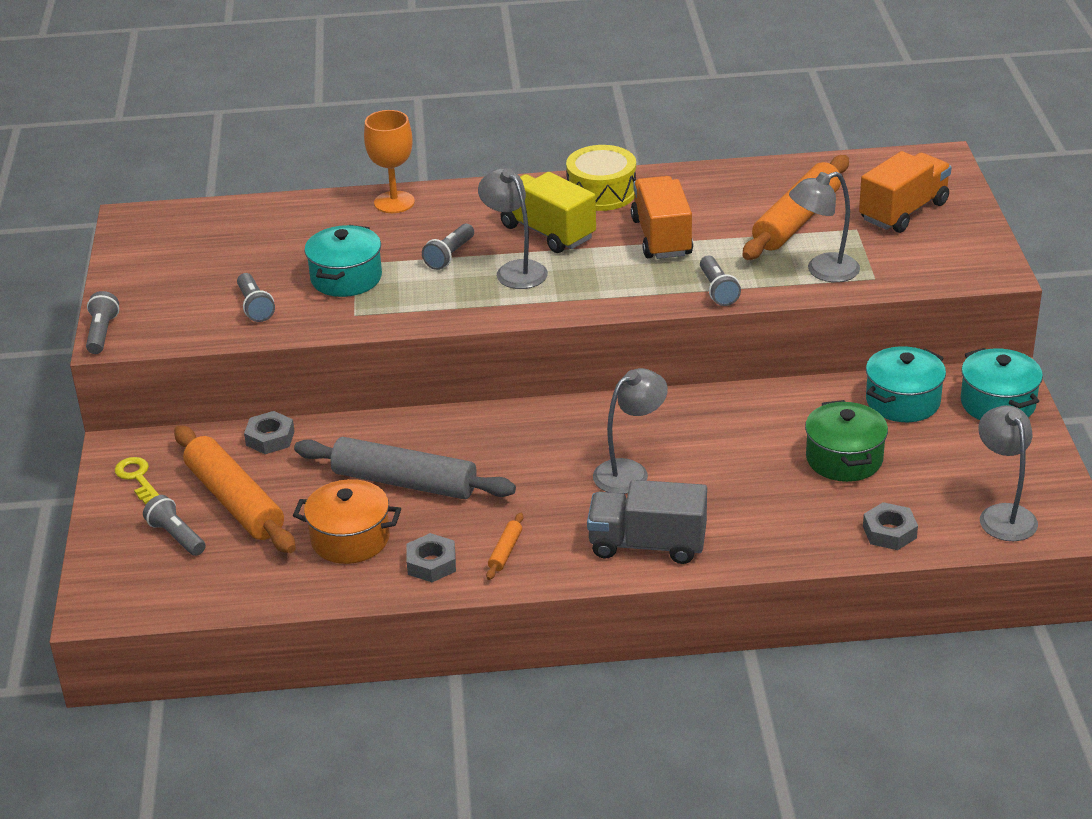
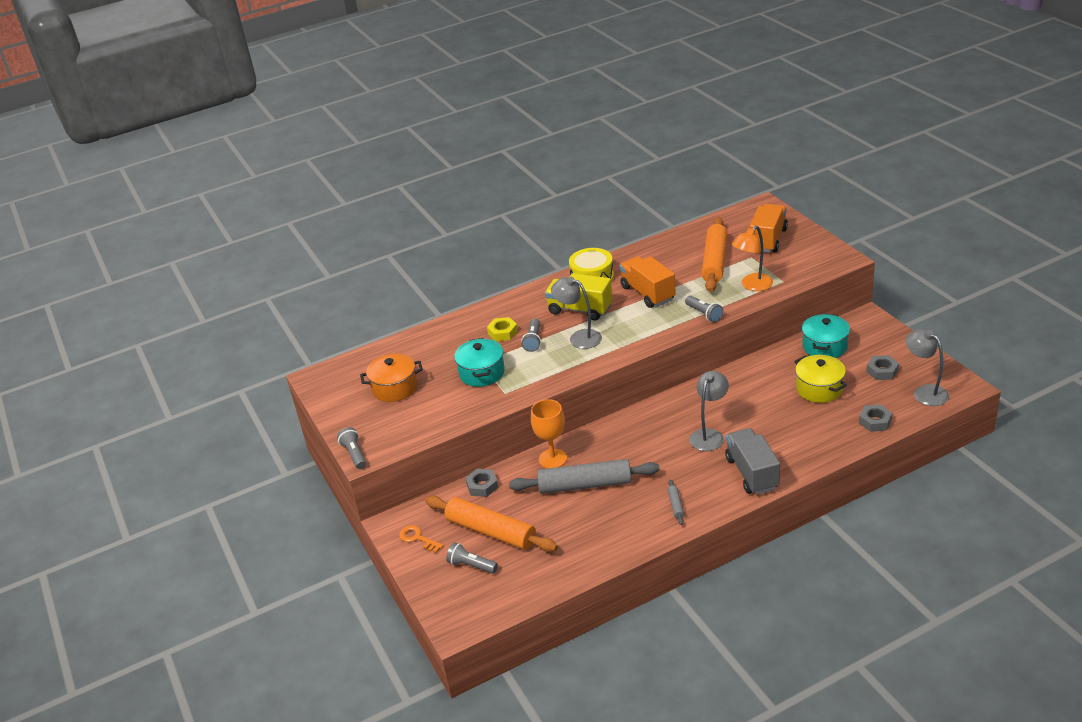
camera: 20 degrees left, 0 degrees up
yellow key [115,457,159,504] -> orange key [399,525,444,553]
grey flashlight [237,273,275,322] -> none
orange pot [293,479,401,564] -> orange pot moved to [360,353,423,402]
orange goblet [364,110,415,213] -> orange goblet moved to [531,399,567,468]
grey nut [407,533,456,582] -> grey nut moved to [866,355,899,380]
orange rolling pin [486,513,524,580] -> grey rolling pin [668,480,684,525]
grey truck [587,480,707,564] -> grey truck turned 90 degrees clockwise [725,428,780,495]
grey lamp [789,172,860,282] -> orange lamp [732,226,773,291]
green pot [805,400,888,482] -> yellow pot [794,355,847,403]
turquoise pot [961,348,1043,420] -> none
none -> yellow nut [487,317,518,341]

